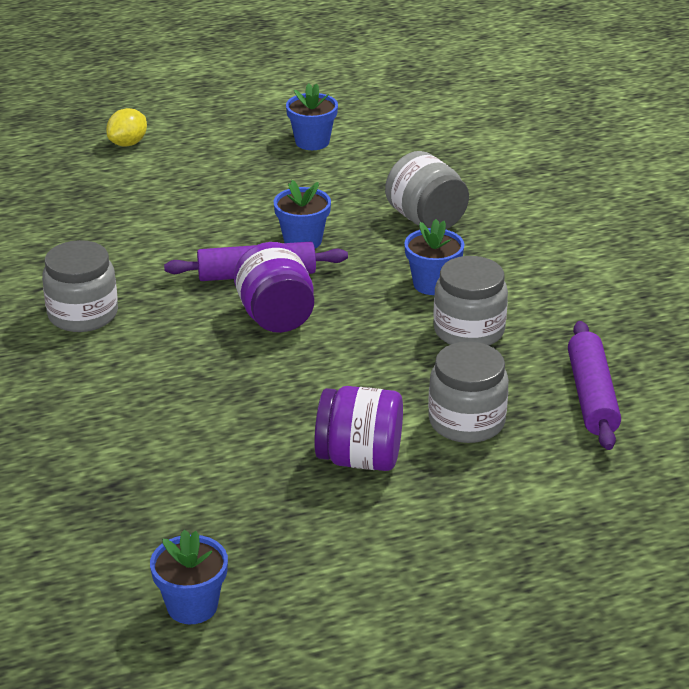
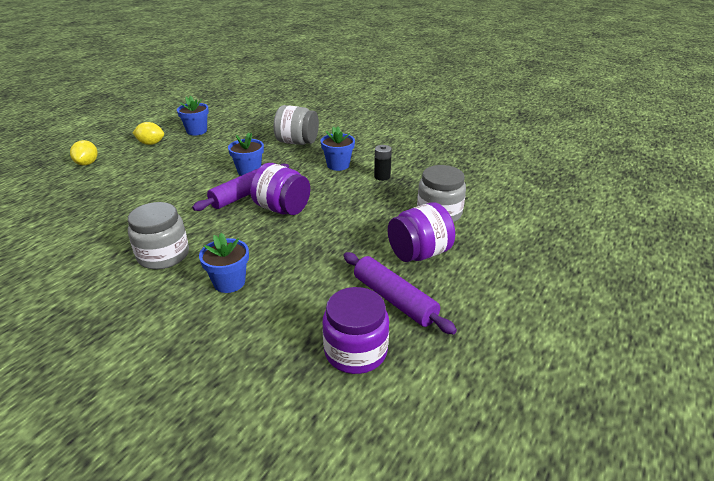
camera: 40 degrees left, 0 degrees up
blue flower pot [150,530,228,624] -> blue flower pot moved to [199,233,249,293]
grey jar [433,256,508,346] -> black battery [374,145,392,181]
purple rolling pin [568,321,621,450] -> purple rolling pin moved to [344,252,457,335]
none -> yellow lemon [133,122,164,145]
none -> purple jar [323,287,389,374]

